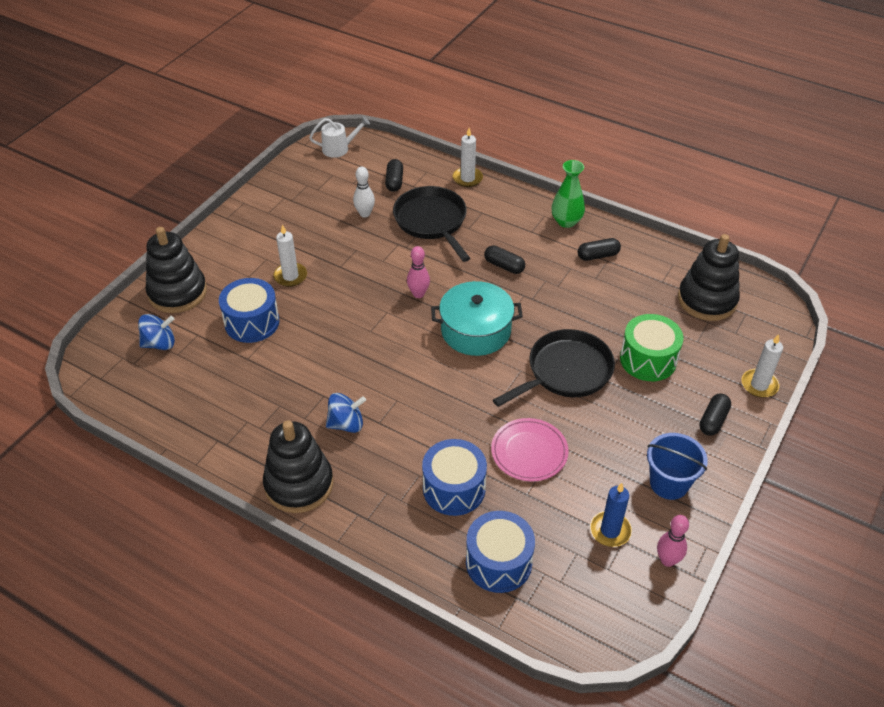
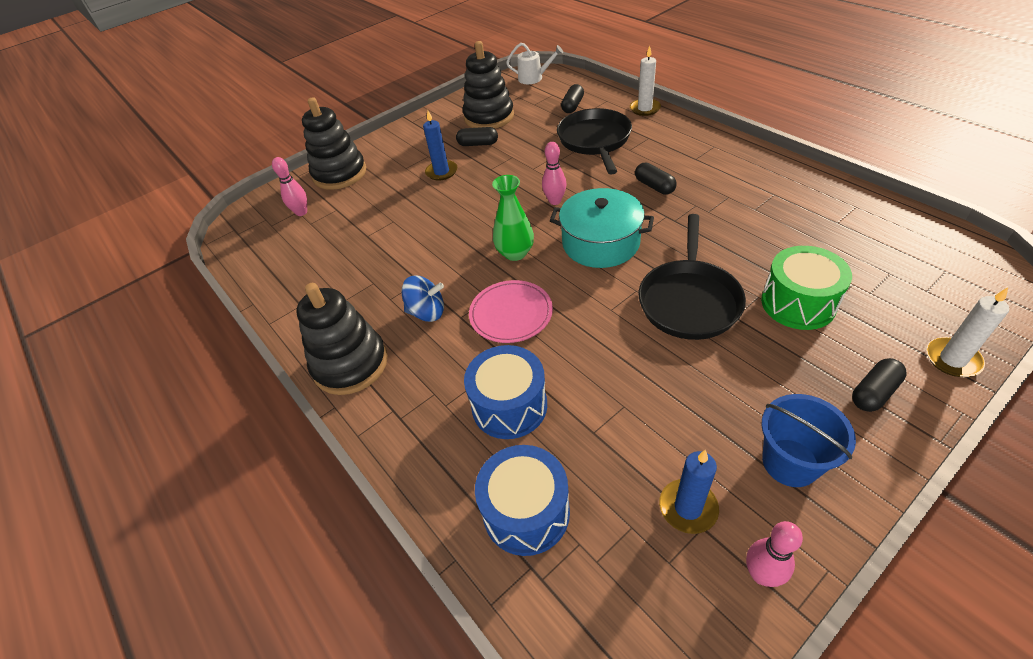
camera: 25 degrees right, 0 degrees up
blue spinning top [138,314,175,350] -> pink bowling pin [272,157,307,216]
blue drum [219,278,280,343] -> none
white candle [273,224,307,287] -> blue candle [423,111,457,181]
white bowling pin [353,166,375,218] -> none
pink plate [491,418,568,482] -> pink plate moved to [469,280,553,343]
black pan [493,329,615,407] -> black pan turned 120 degrees clockwise [639,214,746,340]
green vase [552,160,585,228] -> green vase moved to [492,175,534,261]
black capsule [578,238,621,261] -> black capsule moved to [456,127,498,146]
black stacking toy [678,234,740,321] -> black stacking toy moved to [463,41,514,129]

